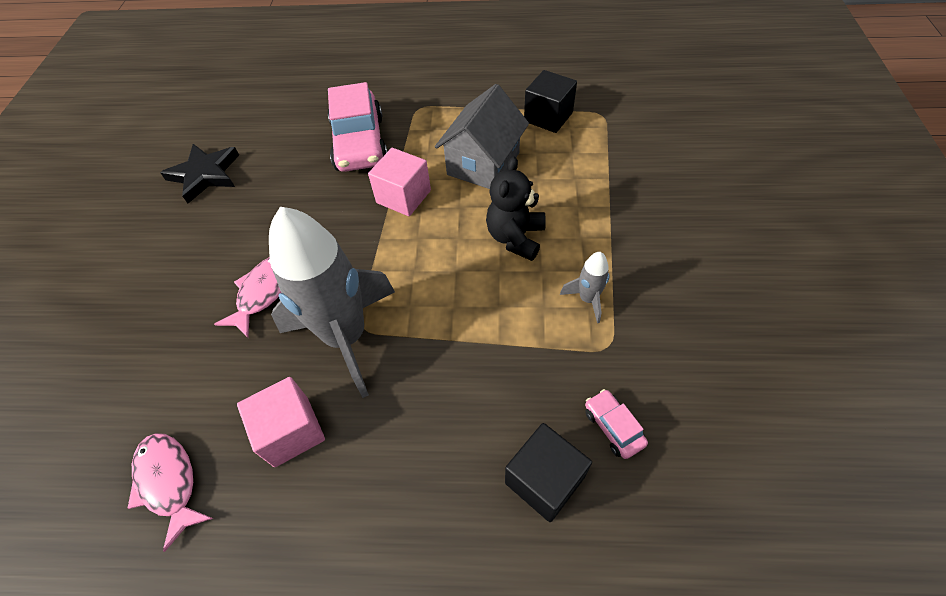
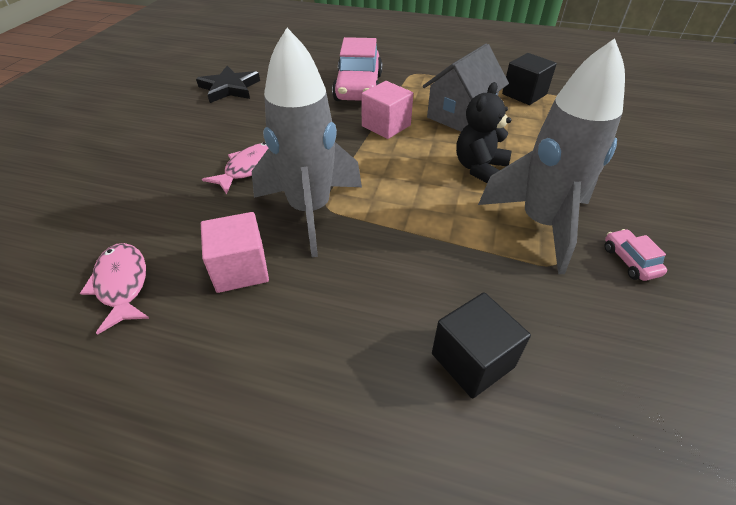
camera: 10 degrees right, 10 degrees down
grey rocket [560,252,610,323] -> grey rocket [478,38,625,274], size x2.39
pink car [585,389,648,459] -> pink car moved to [605,229,667,281]

